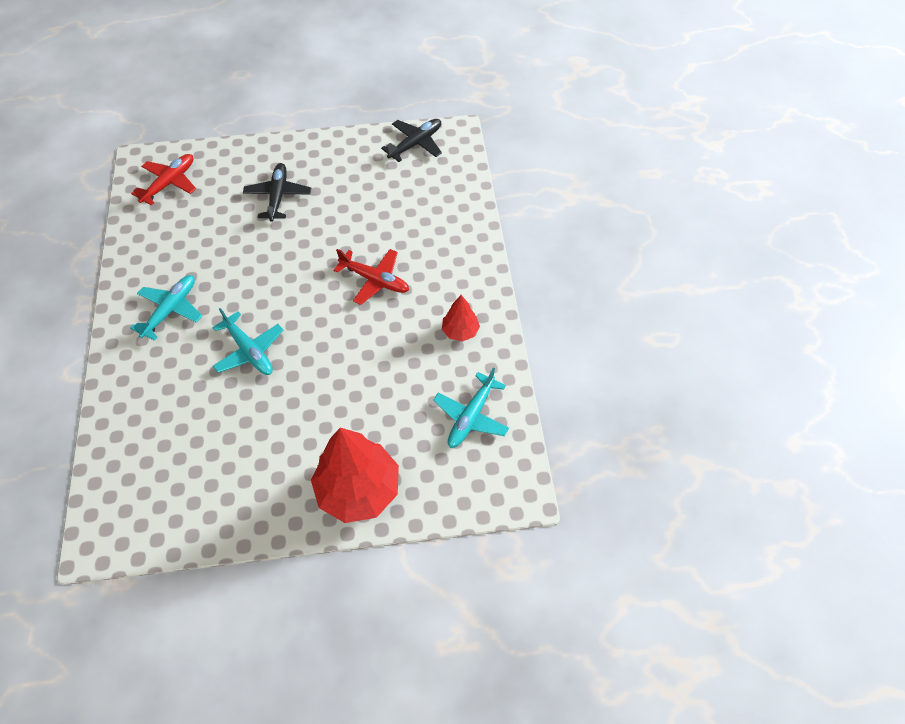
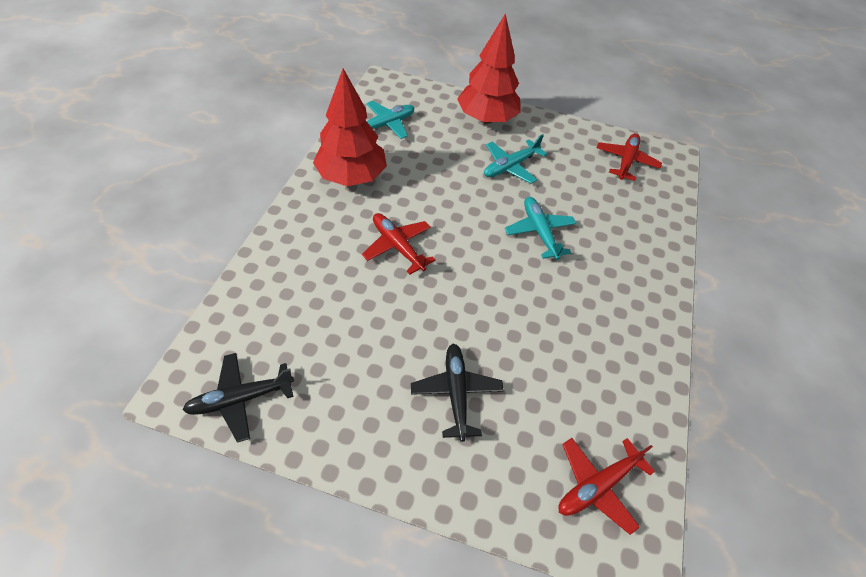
camera: 160 degrees left, 5 degrees down
turquoise plane [130,275,202,341] -> turquoise plane moved to [484,134,547,184]
black plane [243,163,311,222] -> black plane turned 150 degrees clockwise [411,344,504,442]
red tree [442,295,480,342] -> red tree [313,69,387,186], size x2.02
none -> red plane [596,133,662,181]

